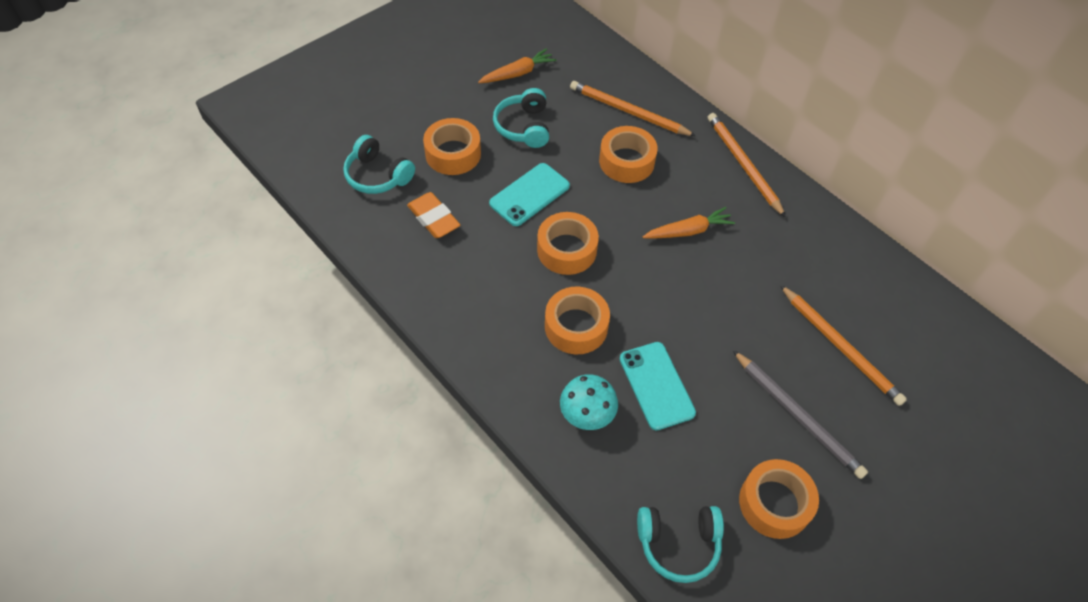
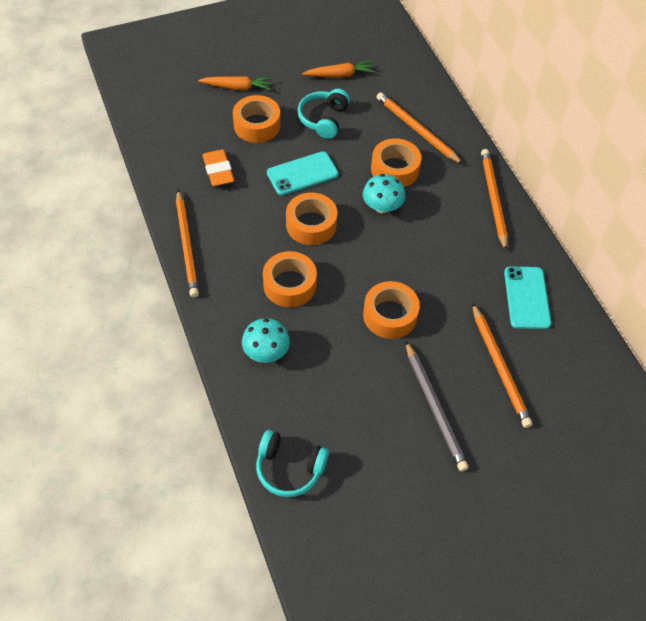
camera: 20 degrees right, 0 degrees up
turquoise headphones [343,135,415,194] -> none
turquoise phone [620,342,696,430] -> turquoise phone moved to [504,266,551,329]
orange carrot [643,207,735,239] -> orange carrot moved to [198,76,272,91]
orange tape [739,459,819,539] -> orange tape moved to [363,281,420,339]
none -> orange pencil [176,190,199,298]
none -> turquoise mushroom [363,174,405,213]

